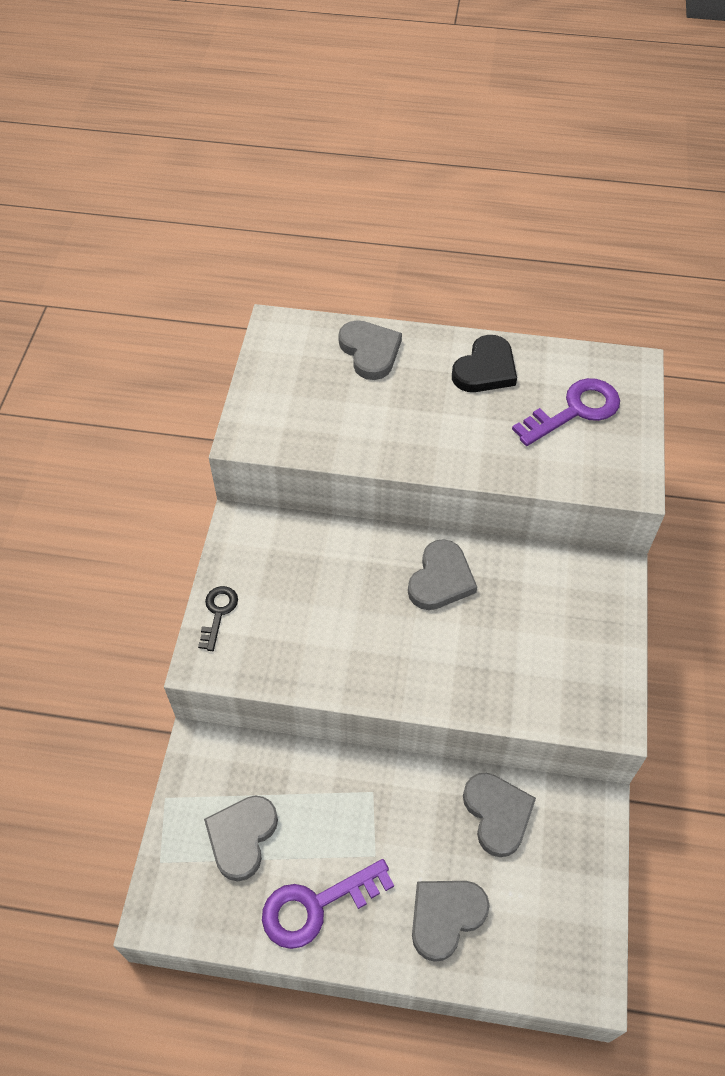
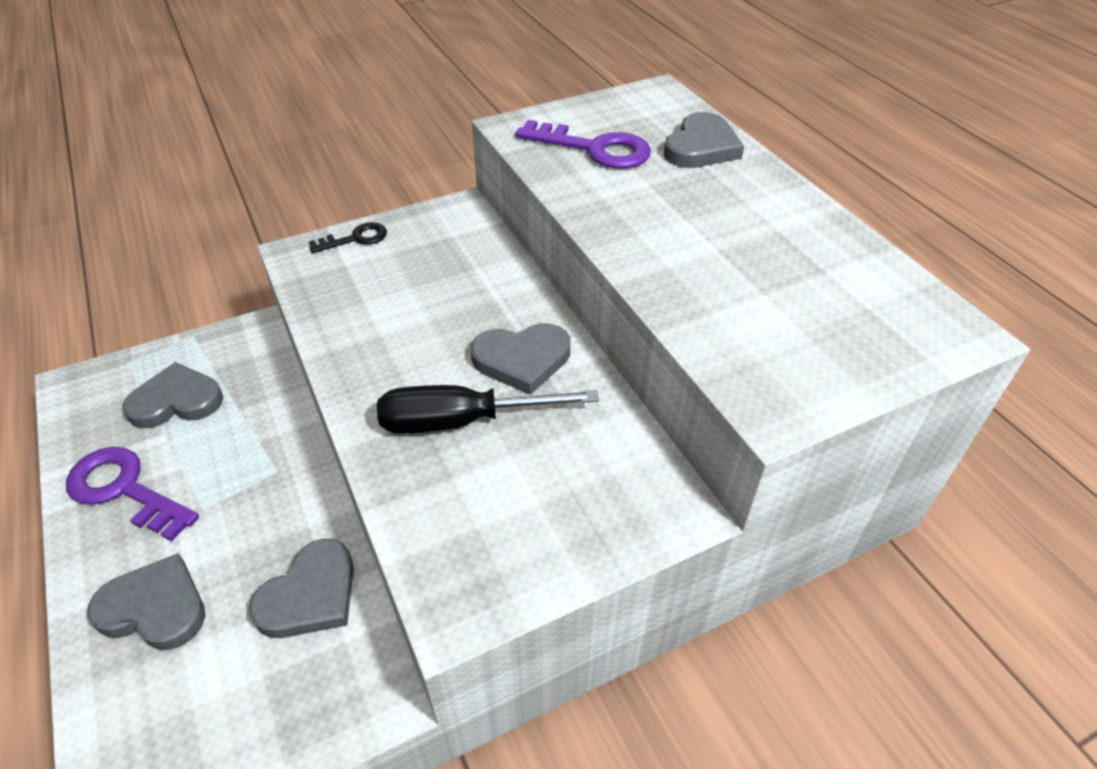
camera: 55 degrees right, 10 degrees down
black heart [452,335,517,392] -> none
purple key [512,378,620,446] -> purple key moved to [515,120,651,169]
none -> black screwdriver [377,385,599,434]

